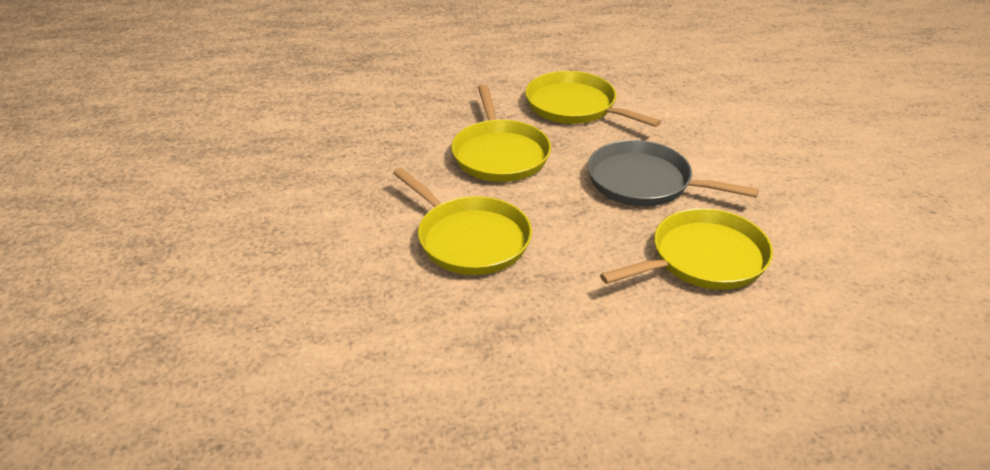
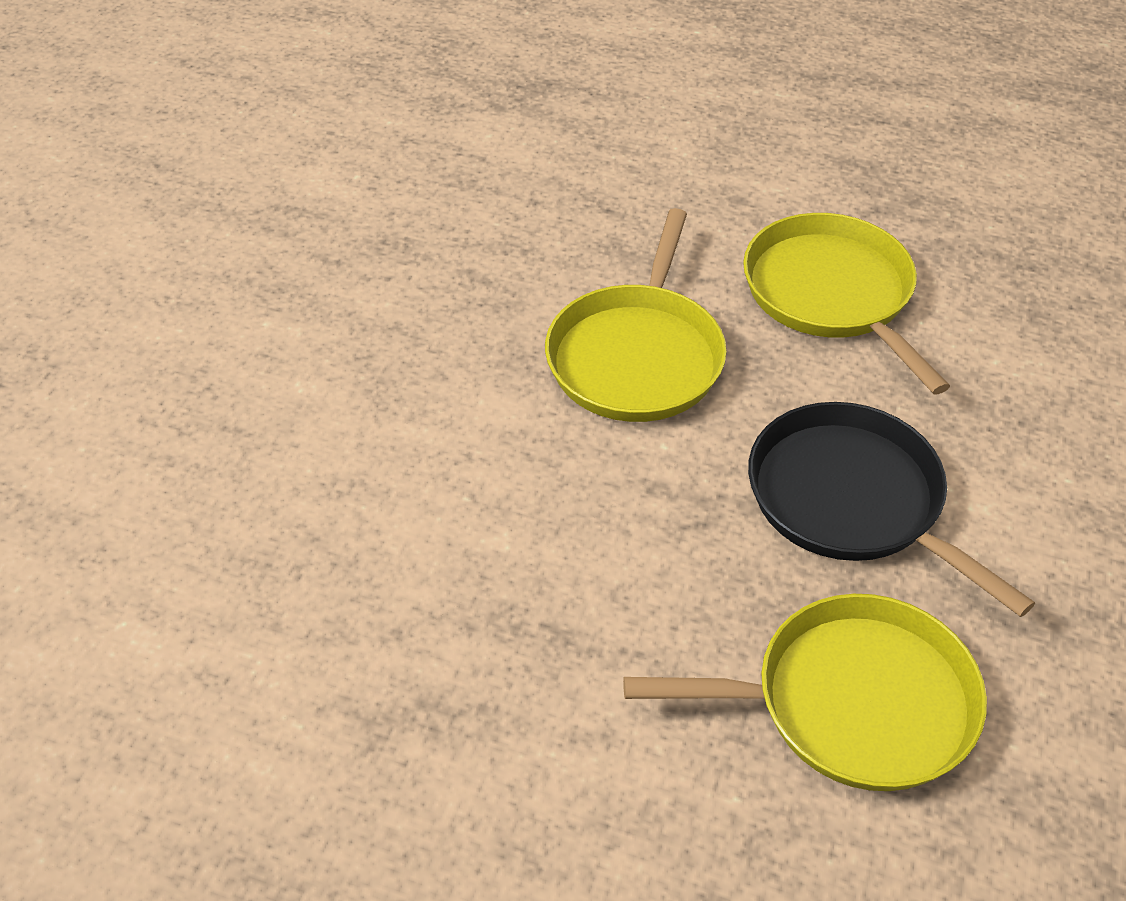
camera: 25 degrees right, 10 degrees up
yellow pan [393,168,532,275] -> none
grey pan [588,140,759,206] -> black pan [748,402,1035,617]

